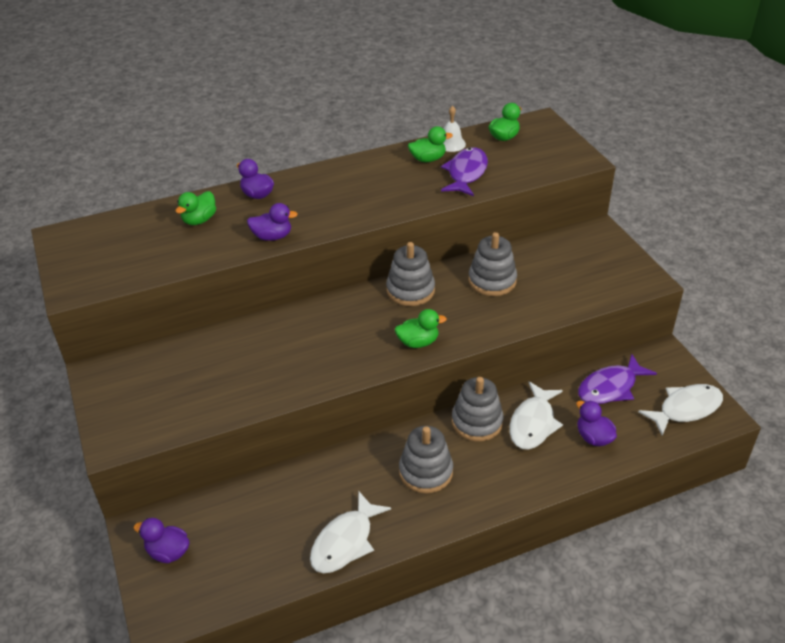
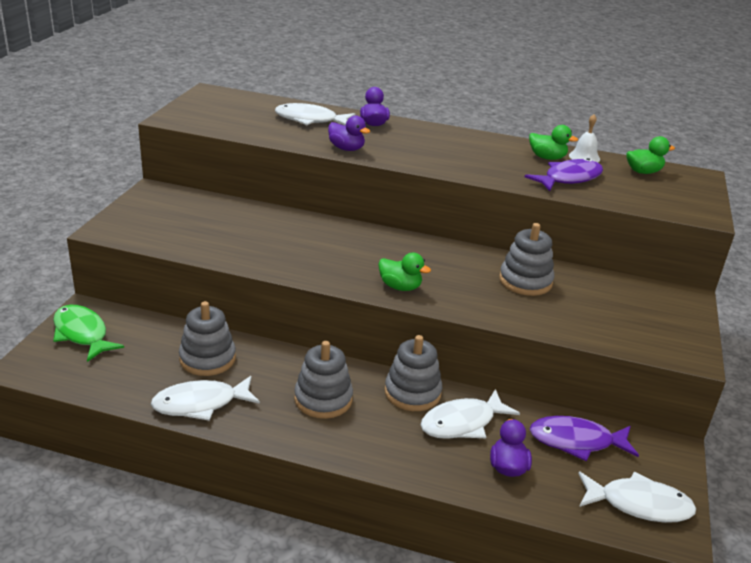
camera: 35 degrees right, 10 degrees down
purple duck [134,518,190,563] -> green fish [53,305,124,362]
green duck [175,191,216,225] -> white fish [275,103,356,126]
grey stacking toy [386,242,435,306] -> grey stacking toy moved to [179,301,236,376]

